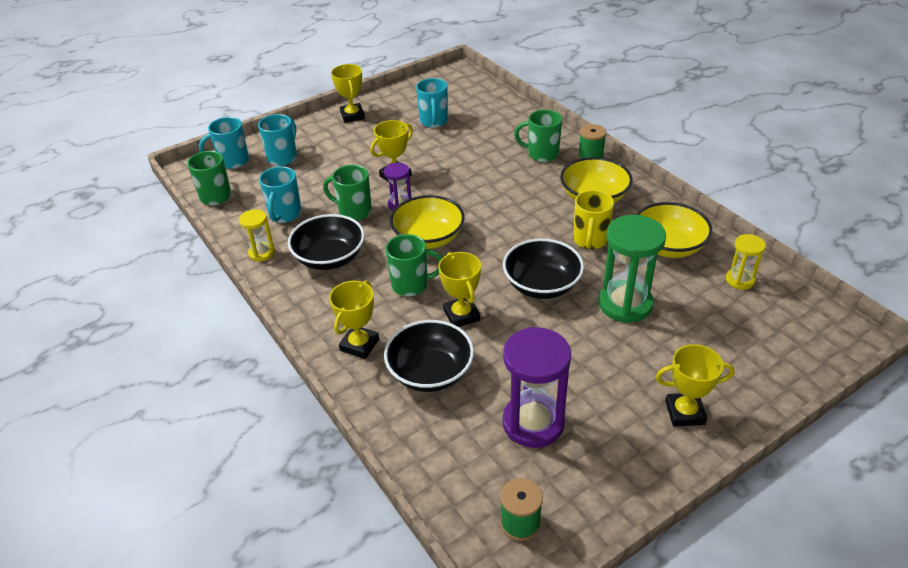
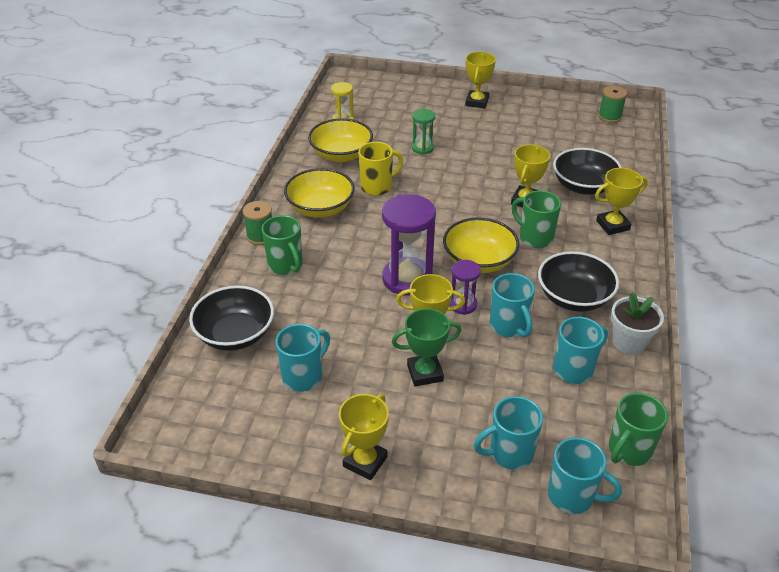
camera: 135 degrees left, 0 degrees up
yellow hourglass [239,209,275,262] -> white flower pot [611,292,664,355]
green mug [323,165,372,221] -> turquoise mug [490,273,535,337]
purple hourglass [502,327,571,448] -> purple hourglass moved to [382,194,436,296]
black bowl [503,239,584,299] -> black bowl moved to [189,285,274,351]
green hourglass [598,215,666,323] -> green hourglass [412,109,435,155], size x0.54
yellow trophy [655,344,735,427] -> yellow trophy turned 60 degrees clockwise [465,52,496,108]
none -> green trophy [392,308,461,386]

